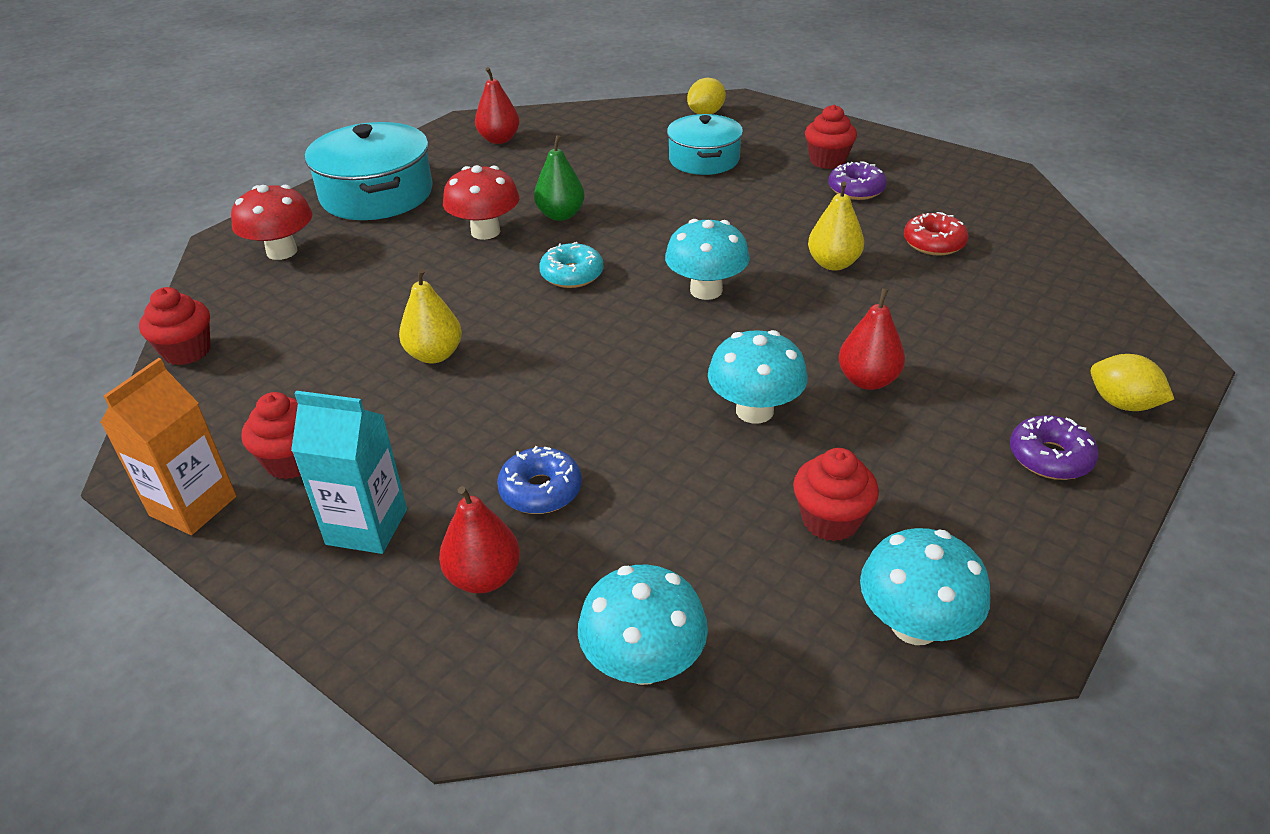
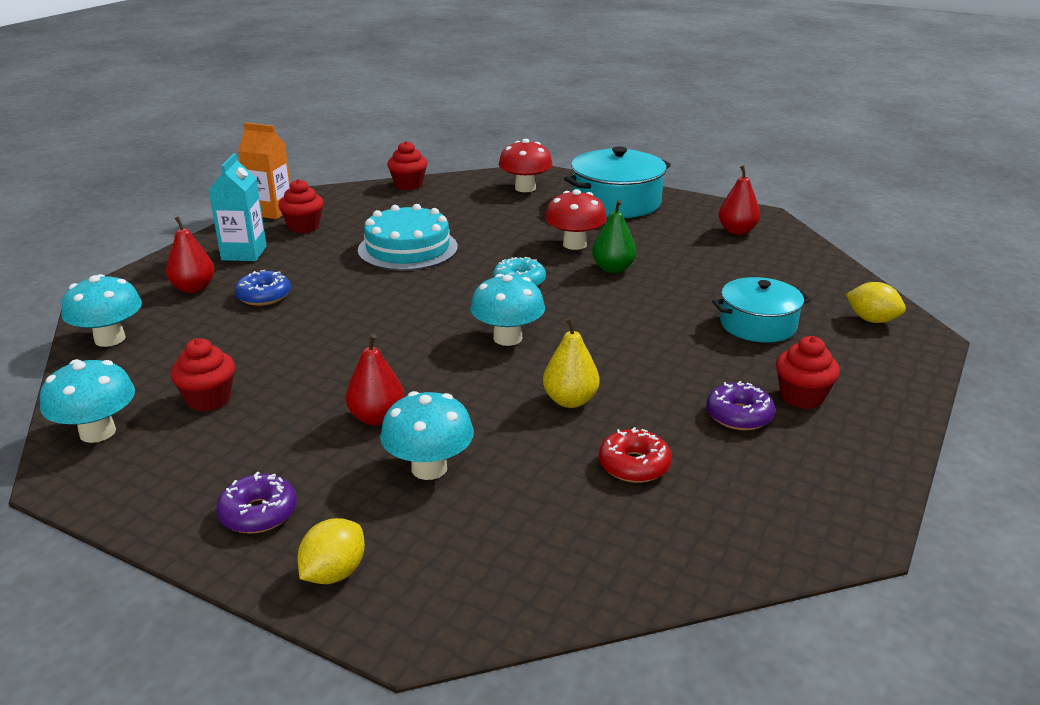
camera: 80 degrees right, 10 degrees down
yellow pear [399,268,462,363] -> turquoise cake [358,204,458,271]
turquoise mushroom [708,330,808,424] -> turquoise mushroom moved to [380,391,474,480]

